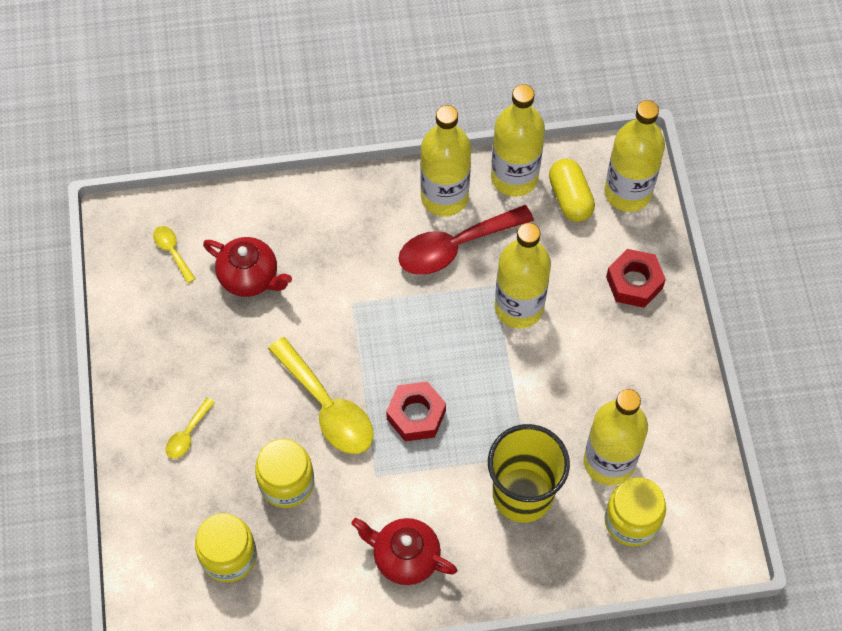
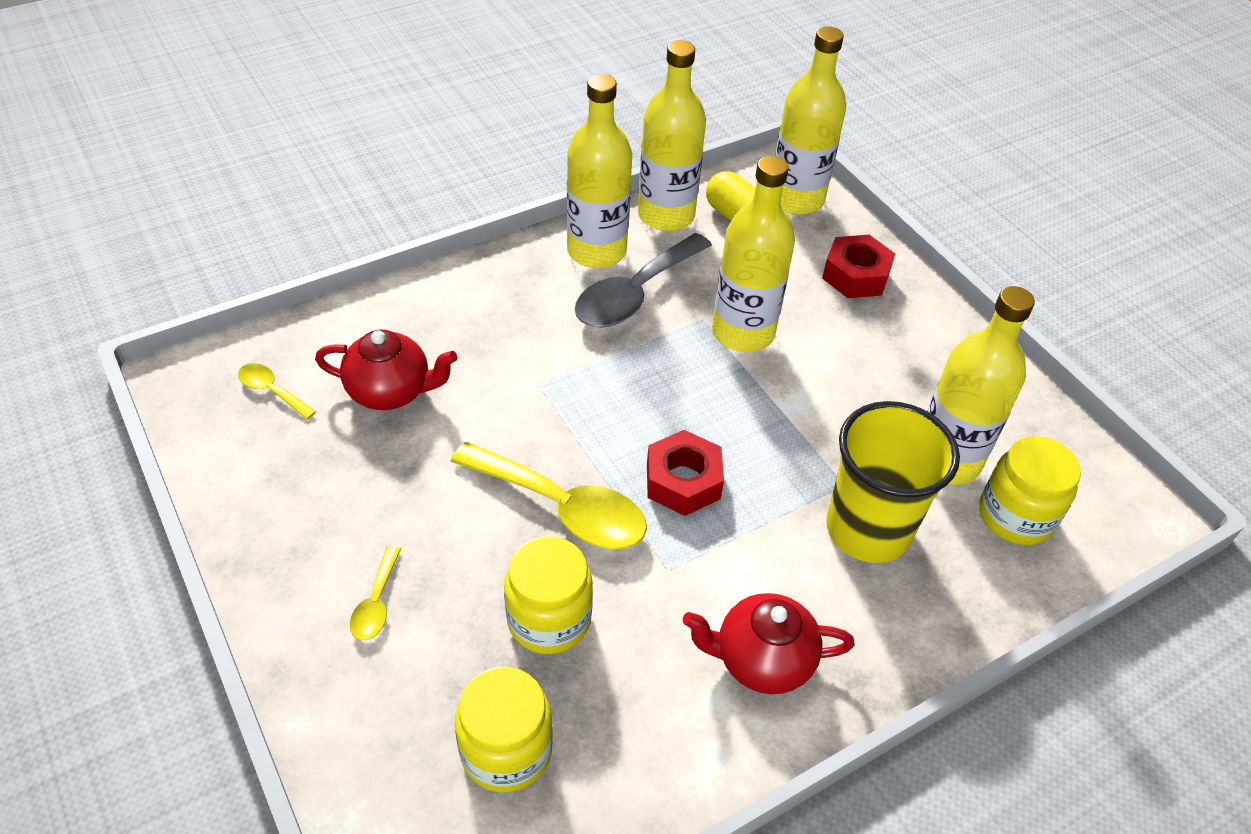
camera: 25 degrees left, 15 degrees down
red spoon [398,205,534,275] -> grey spoon [575,233,712,328]

